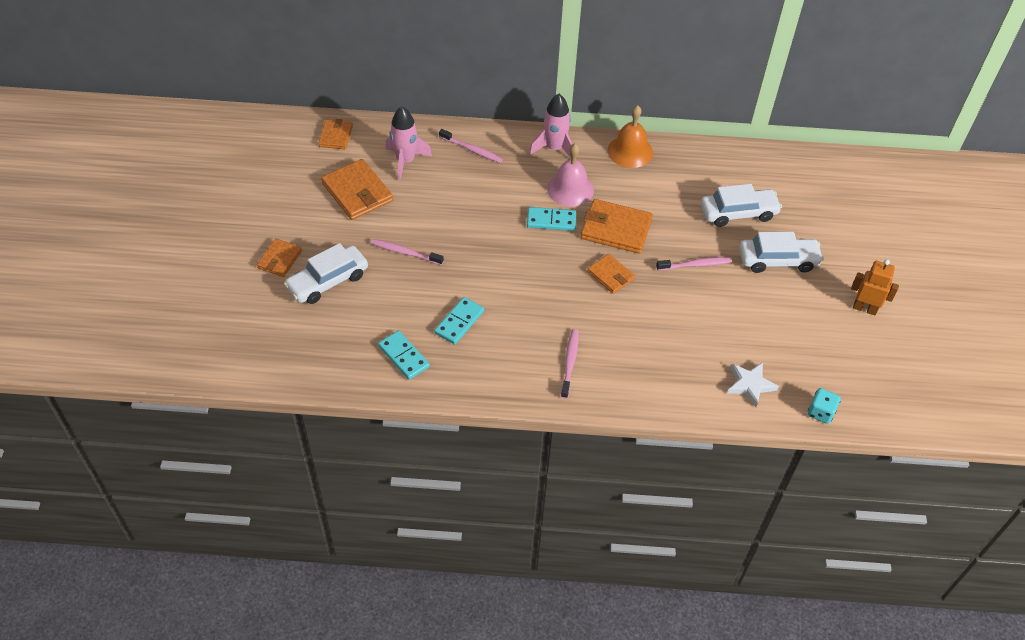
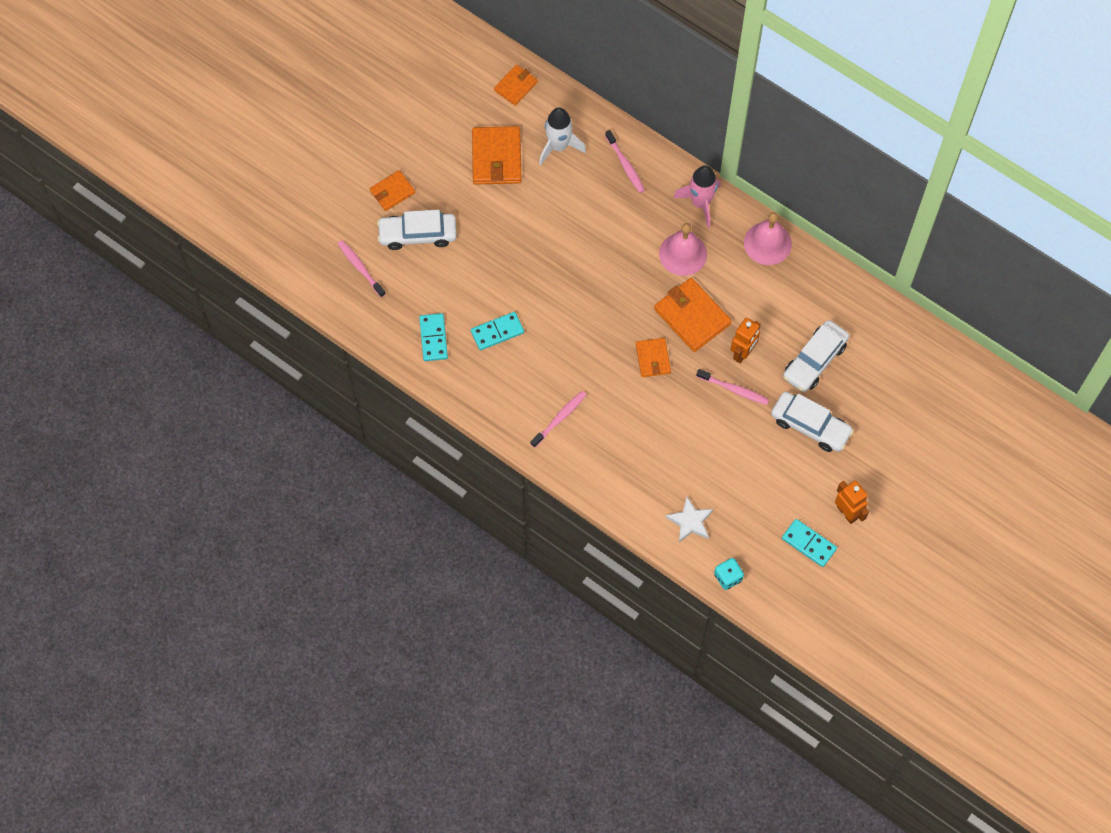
camera: 35 degrees right, 15 degrees up
pink toothbrush [370,239,444,265] -> pink toothbrush moved to [338,240,386,297]
pink rocket [385,106,432,181] -> white rocket [539,107,586,165]
turquoise domino [527,207,576,231] -> turquoise domino moved to [782,519,837,567]
orange bell [608,105,653,168] -> pink bell [744,212,792,265]
white car [701,184,782,227] -> white car turned 105 degrees clockwise [783,320,849,392]
none -> orange robot [731,318,761,363]

